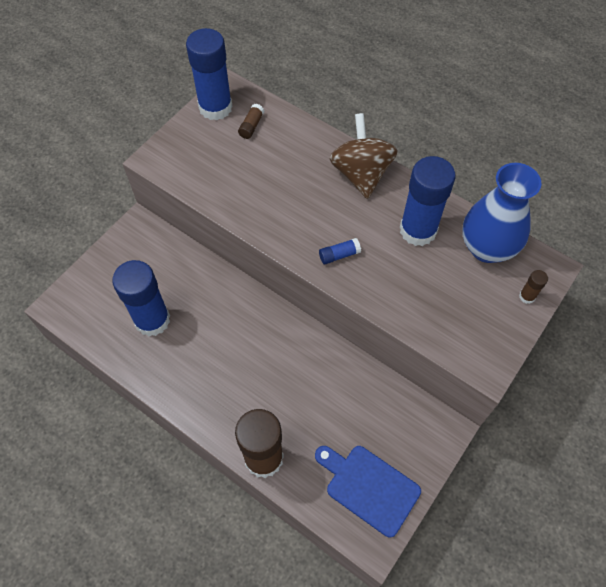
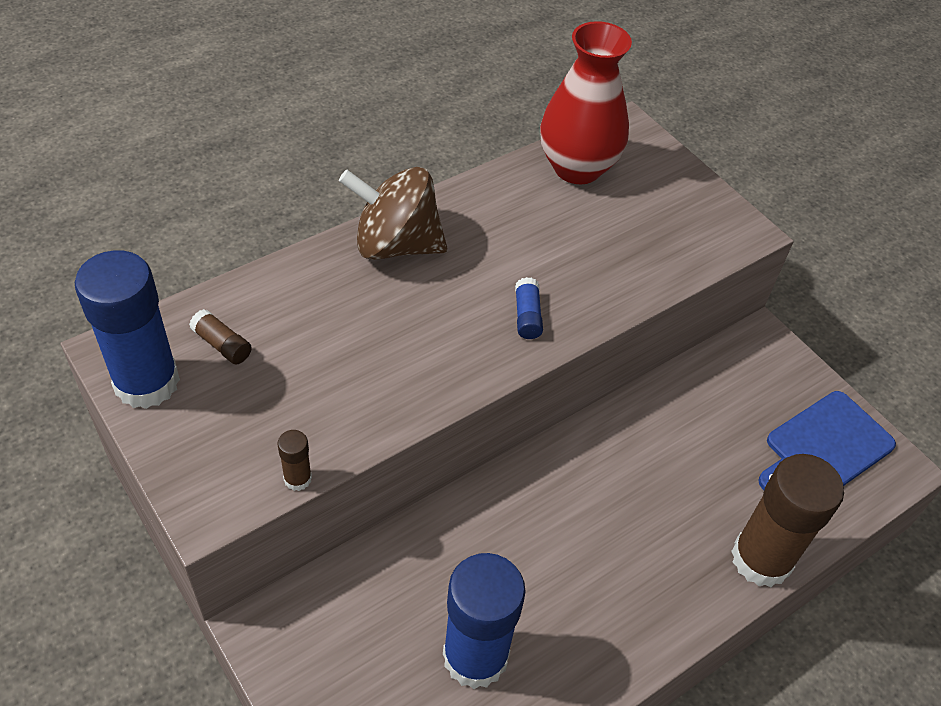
camera: 75 degrees left, 10 degrees down
blue glue stick [400,156,456,246] -> none
blue vase [463,163,542,263] -> red vase [540,21,632,184]
brown glue stick [519,270,548,304] -> brown glue stick moved to [277,430,312,491]

